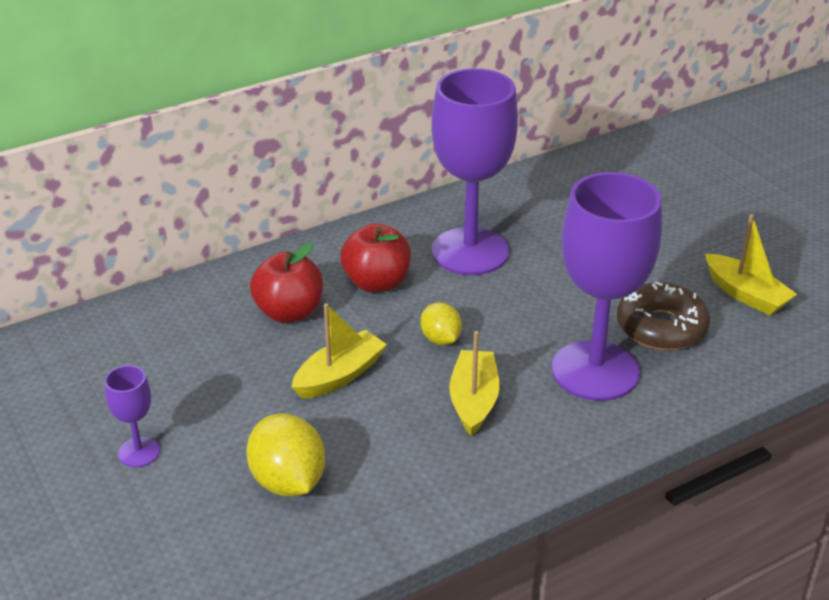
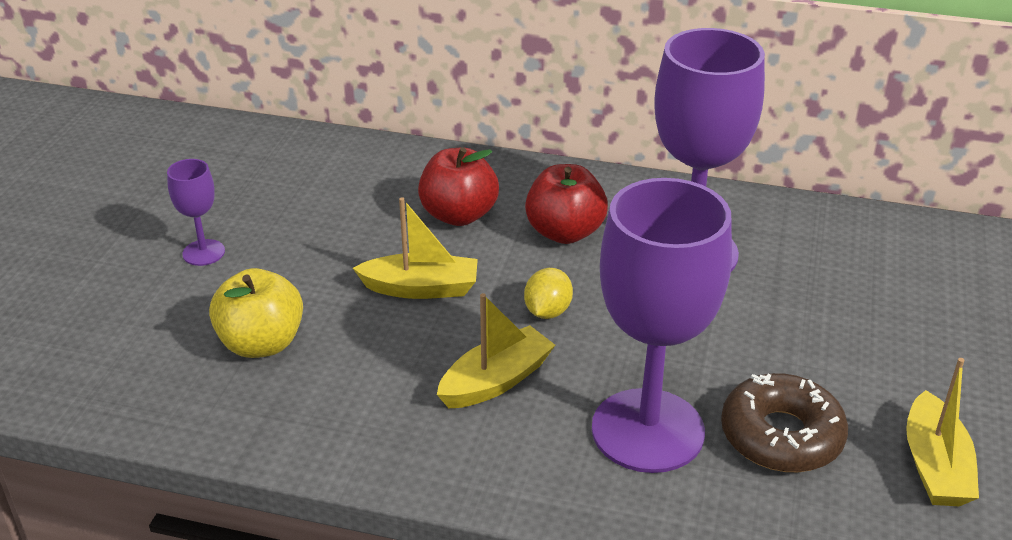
camera: 45 degrees right, 0 degrees up
yellow lemon [246,413,325,497] -> yellow apple [209,268,303,358]

